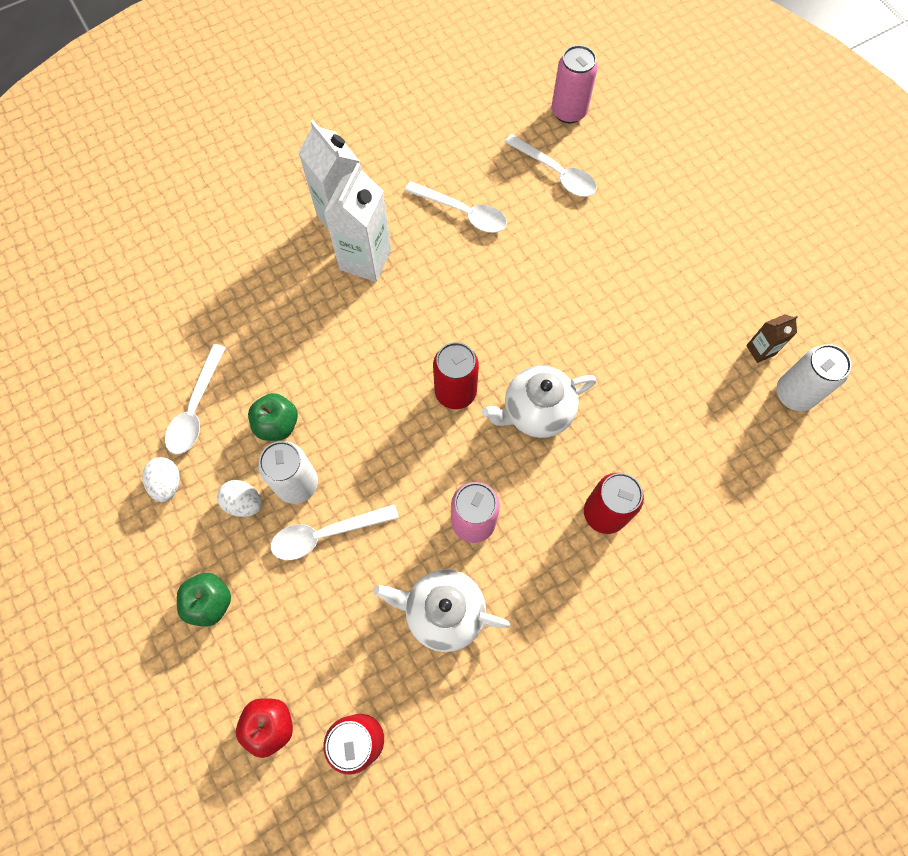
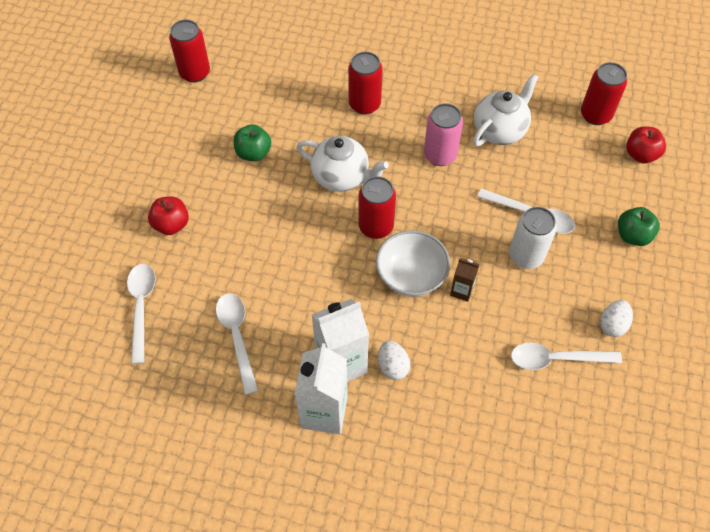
camera: 135 degrees left, 10 degrees down
white spoon [165,344,226,454] -> white spoon turned 150 degrees counterclockwise [511,343,622,370]
white egg [217,480,262,517] -> white egg moved to [378,341,410,380]
green apple [248,393,298,441] -> green apple moved to [234,124,271,161]
white teapot [374,569,510,652] -> white teapot turned 105 degrees counterclockwise [473,73,539,146]
pink can [551,45,598,123] -> none
brown carton [746,314,798,363] -> brown carton moved to [450,258,480,302]
white can [776,344,851,411] -> red can [169,20,210,82]
none -> red apple [148,196,189,235]
none -> white bowl [376,230,450,297]

